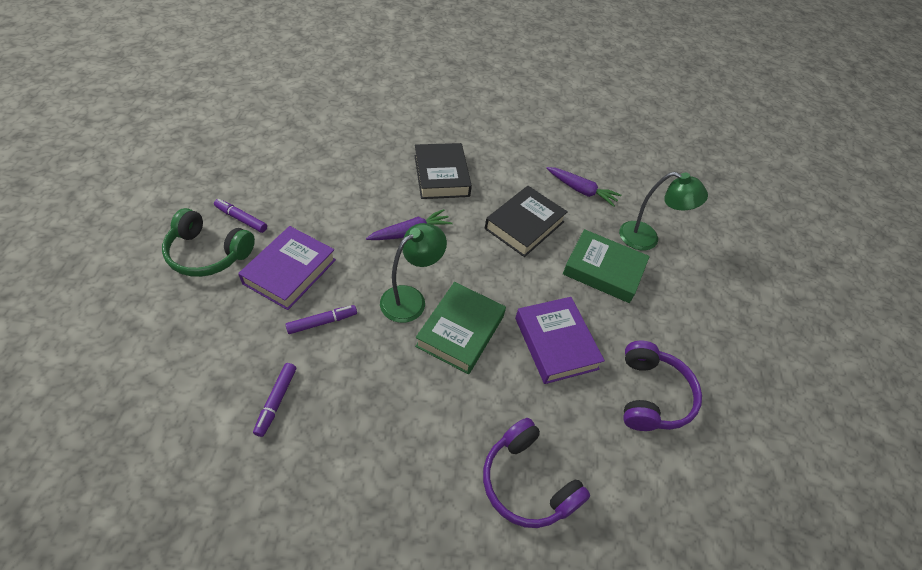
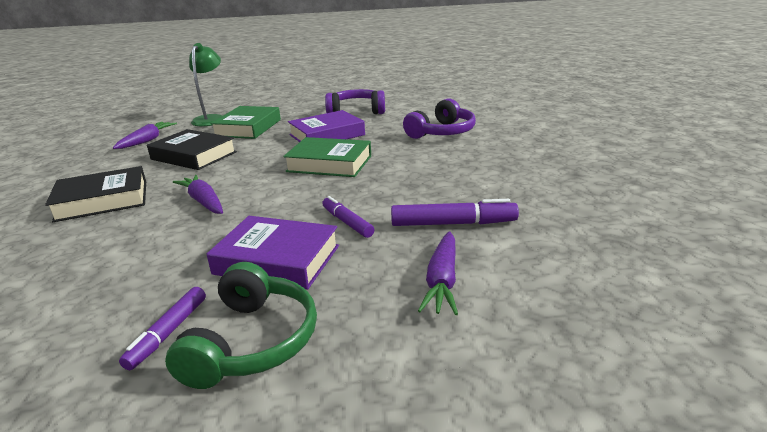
camera: 95 degrees left, 25 degrees down
purple marker [253,363,296,437] -> purple marker [391,199,519,226], size x1.51
green lamp [380,223,447,323] -> none
none -> purple carrot [418,231,458,315]

